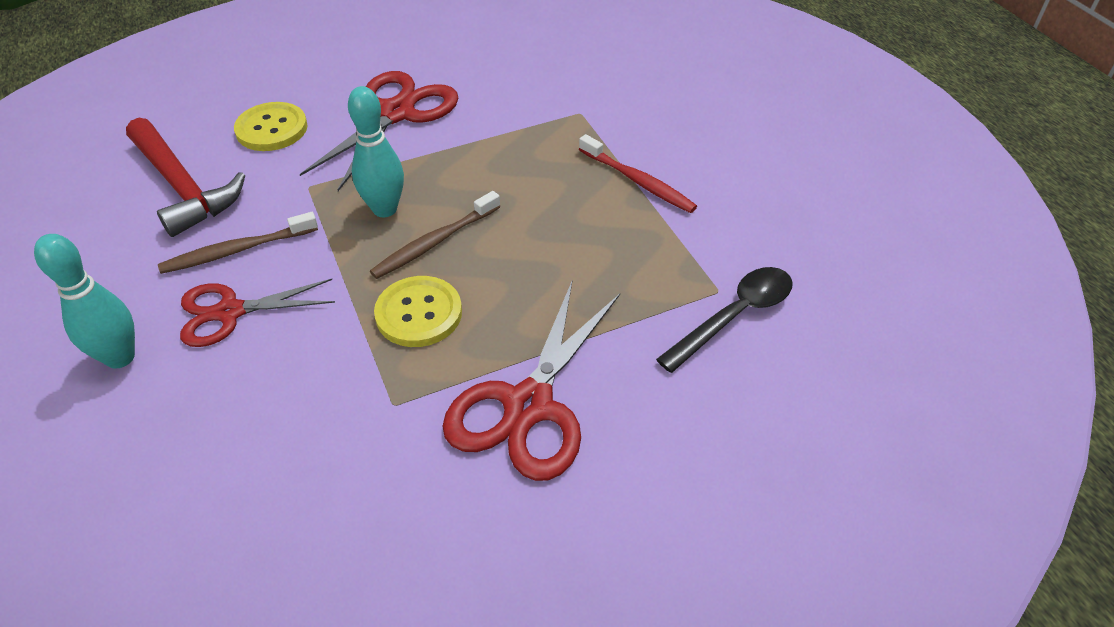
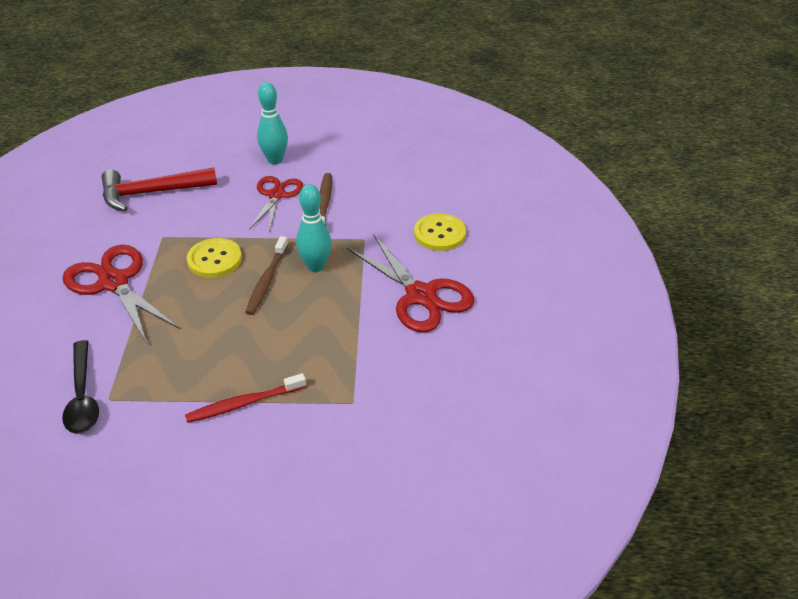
camera: 115 degrees right, 5 degrees down
red hammer [126,118,246,237] -> red hammer moved to [102,167,217,211]
brown toothbrush [370,191,500,279] -> brown toothbrush turned 150 degrees counterclockwise [245,236,288,315]

